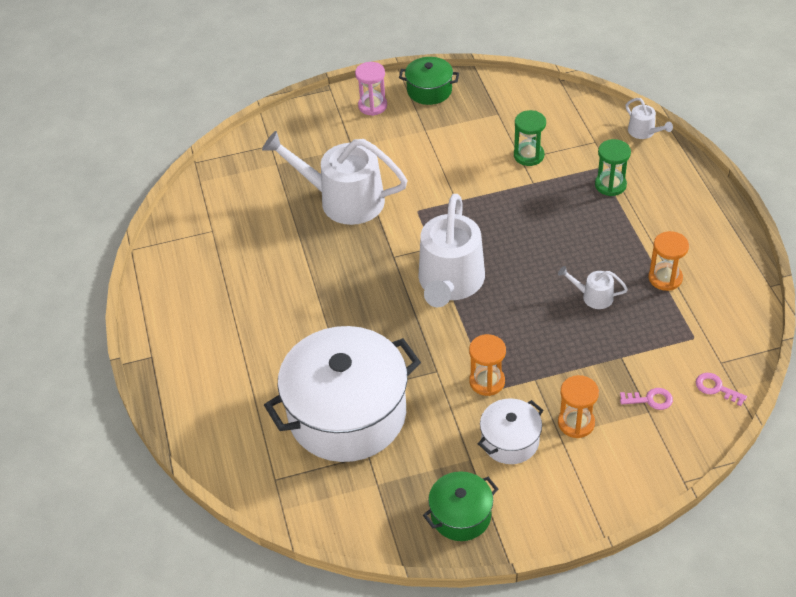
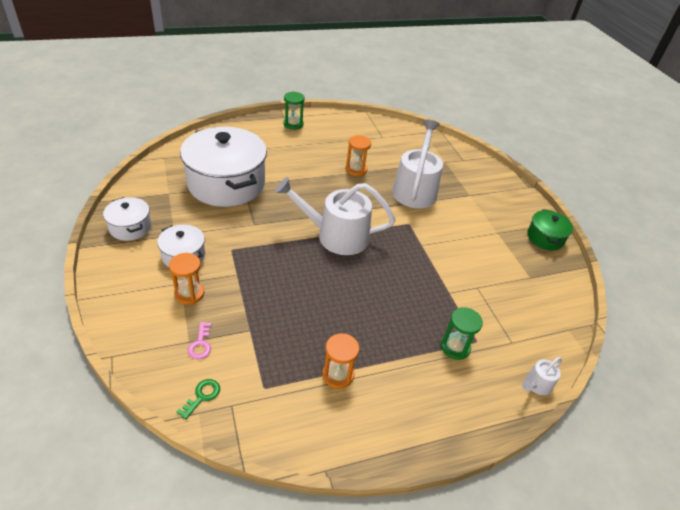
camera: 80 degrees right, 5 degrees down
pink hourglass [355,62,387,116] -> none
green pot [423,471,498,541] -> white pot [103,197,151,241]
orange hourglass [469,334,506,396] -> orange hourglass moved to [346,135,371,176]
green hourglass [514,110,546,166] -> green hourglass moved to [283,92,305,130]
white watering can [558,266,628,309] -> none
pink key [696,373,747,406] -> green key [177,379,220,420]

